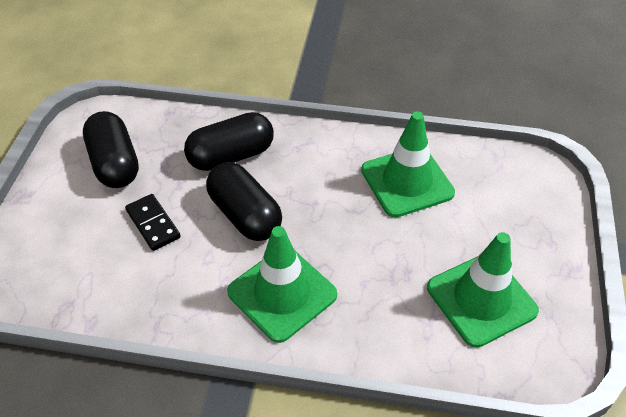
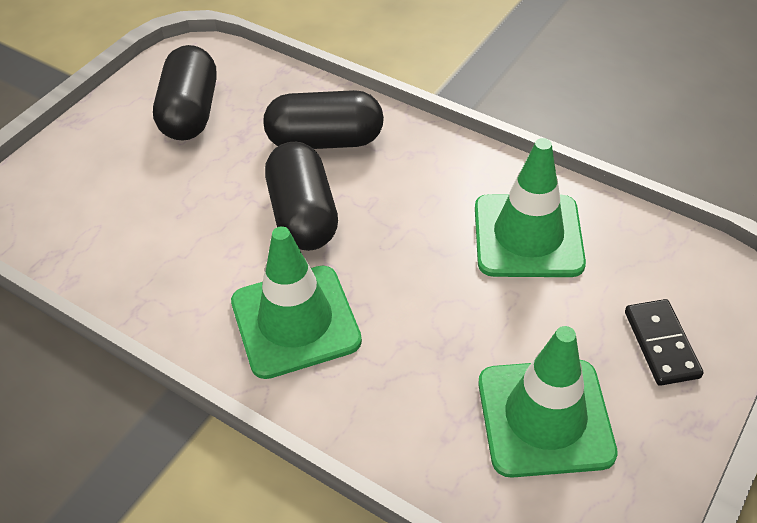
camera: 25 degrees right, 0 degrees up
black domino [125,194,181,251] -> black domino moved to [625,299,704,386]

